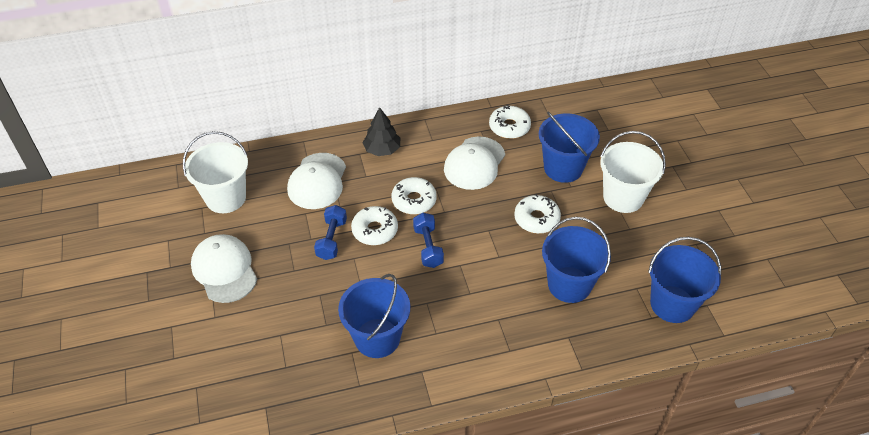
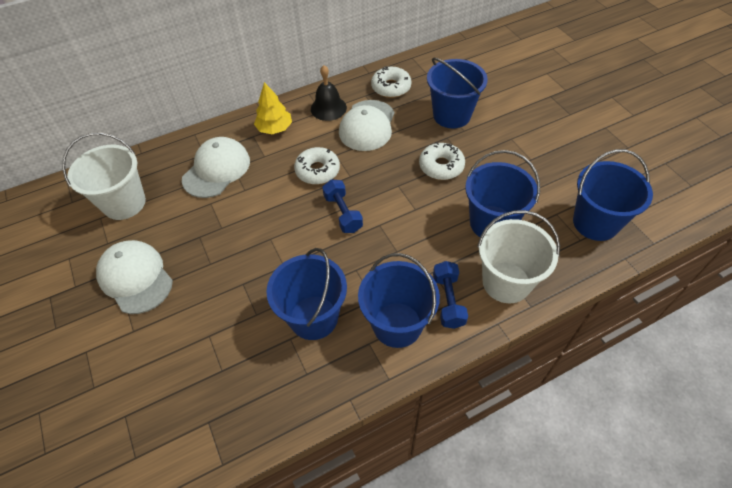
camera: 10 degrees left, 5 degrees up
white cap [287,153,346,209] -> white cap turned 150 degrees counterclockwise [182,137,250,198]
blue dumbbell [314,205,347,260] -> blue dumbbell moved to [433,261,468,329]
white donut [351,206,398,245] -> none
black tree [363,107,400,156] -> yellow tree [254,82,292,134]
white bucket [600,131,666,213] -> white bucket moved to [477,210,560,303]
none -> black bell [311,65,347,121]
none -> blue bucket [358,253,440,348]

